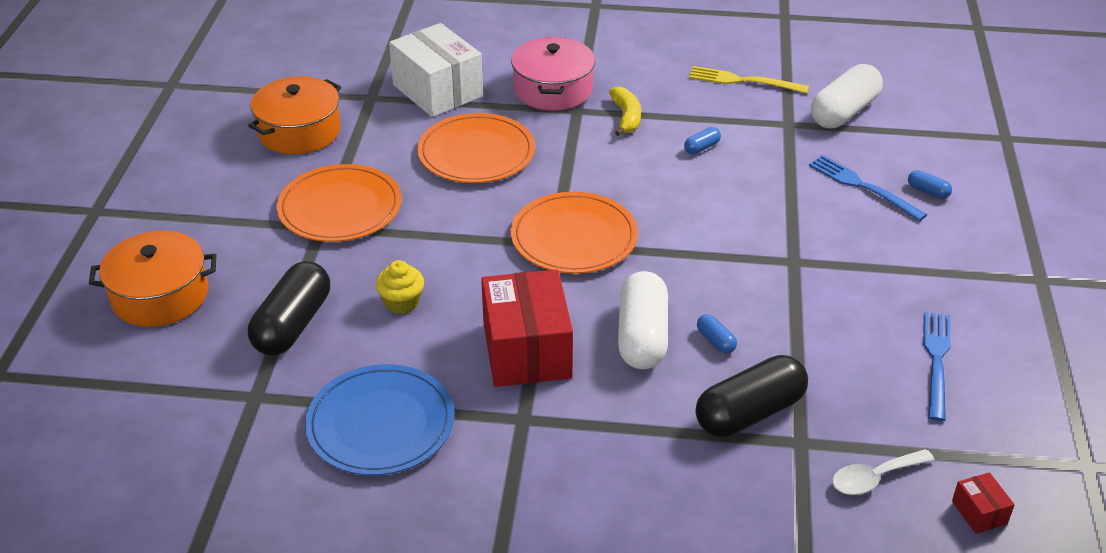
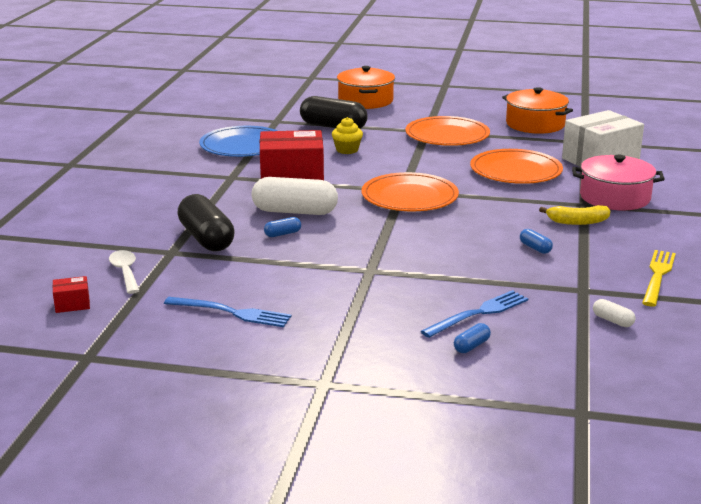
camera: 95 degrees right, 15 degrees down
white capsule [811,64,883,128] -> white capsule [593,299,636,327], size x0.43

